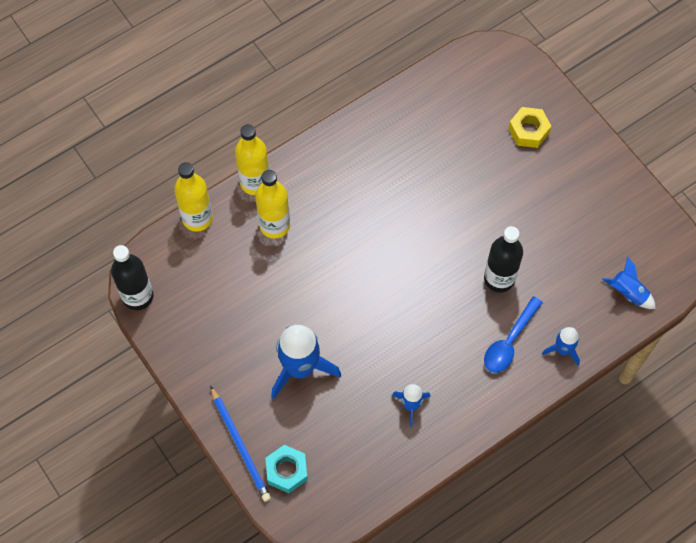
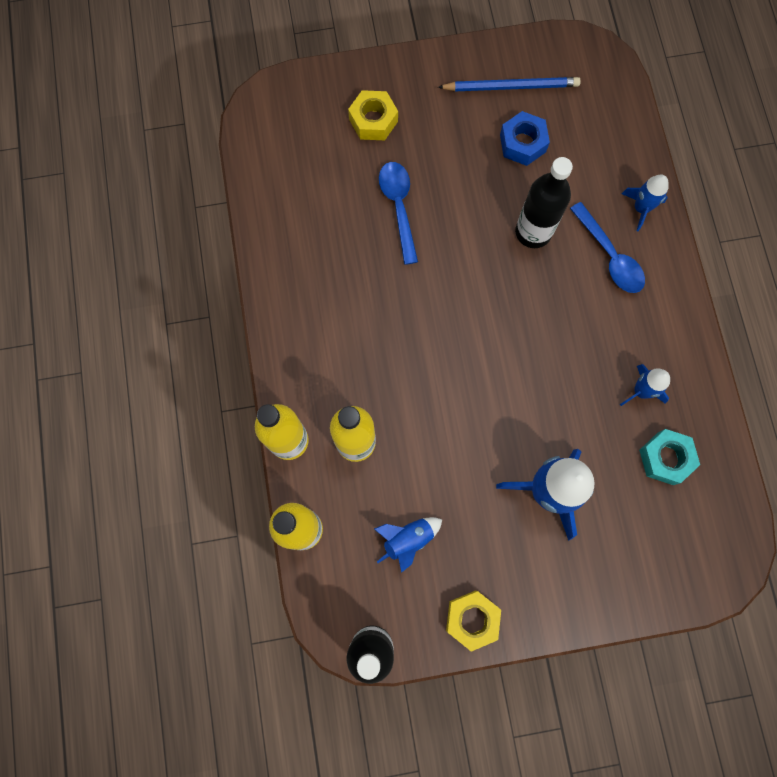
camera: 65 degrees left, 10 degrees up
blue pencil [210,386,271,502] -> blue pencil moved to [438,77,581,91]
turquoise nut [265,445,308,493] -> turquoise nut moved to [639,429,700,485]
blue rocket [602,257,656,309] -> blue rocket moved to [374,517,442,573]
none -> blue spoon [379,162,418,265]
none -> yellow nut [446,590,501,652]
none -> blue nut [500,111,550,166]

